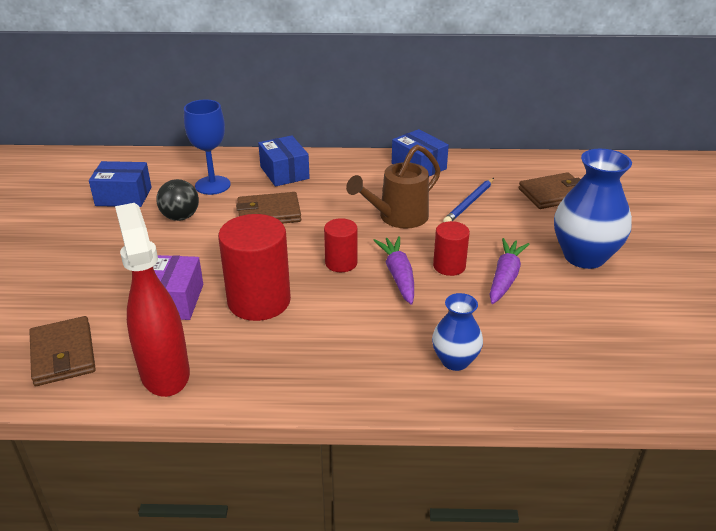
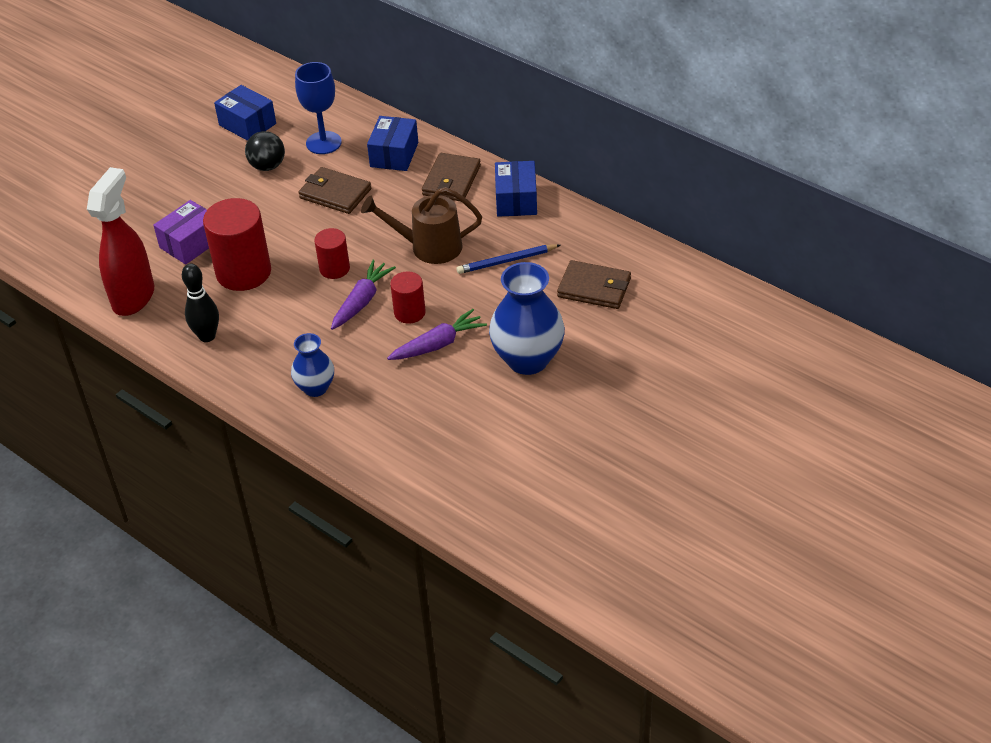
camera: 40 degrees right, 10 degrees up
brown wallet [29,316,96,386] -> brown wallet moved to [422,153,481,201]
none -> black bowling pin [182,264,219,342]

